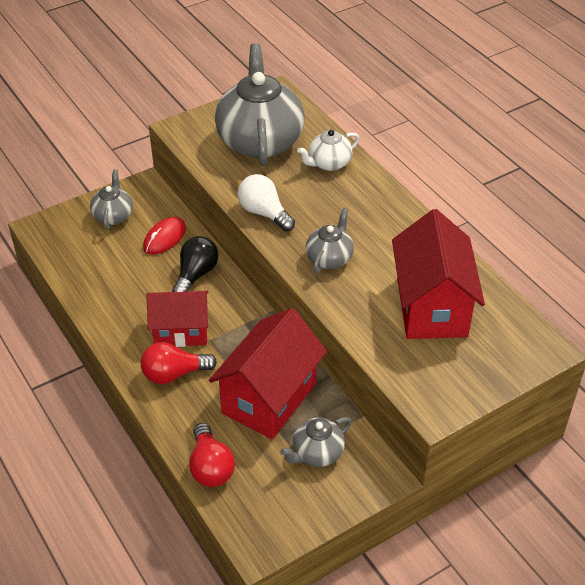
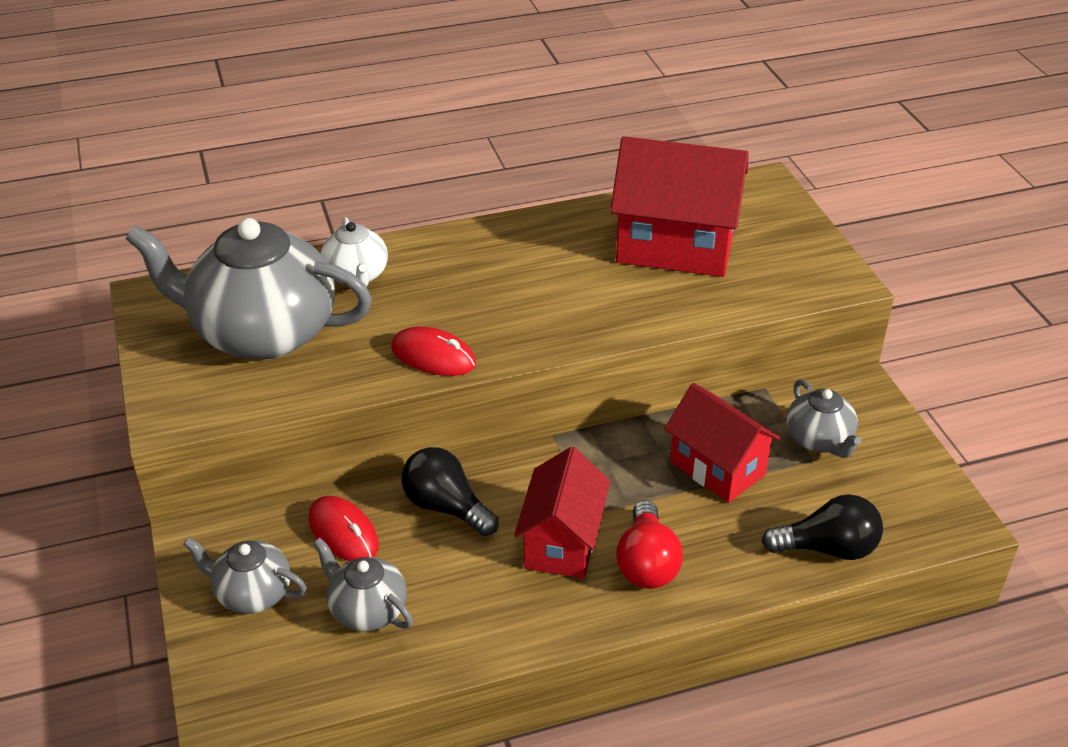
camera: 75 degrees left, 5 degrees down
red light bulb [189,423,235,487] -> black light bulb [762,494,883,560]
red house [209,308,327,439] -> red house [664,383,781,503], size x0.66
white light bulb [238,174,295,232] -> red mouse [391,326,476,376]
grey teapot [306,208,354,273] -> grey teapot moved to [313,538,413,631]

